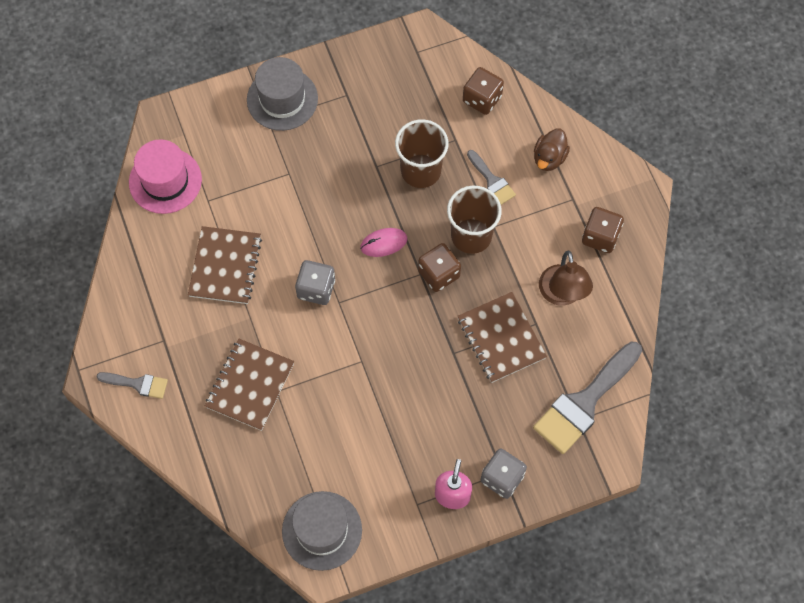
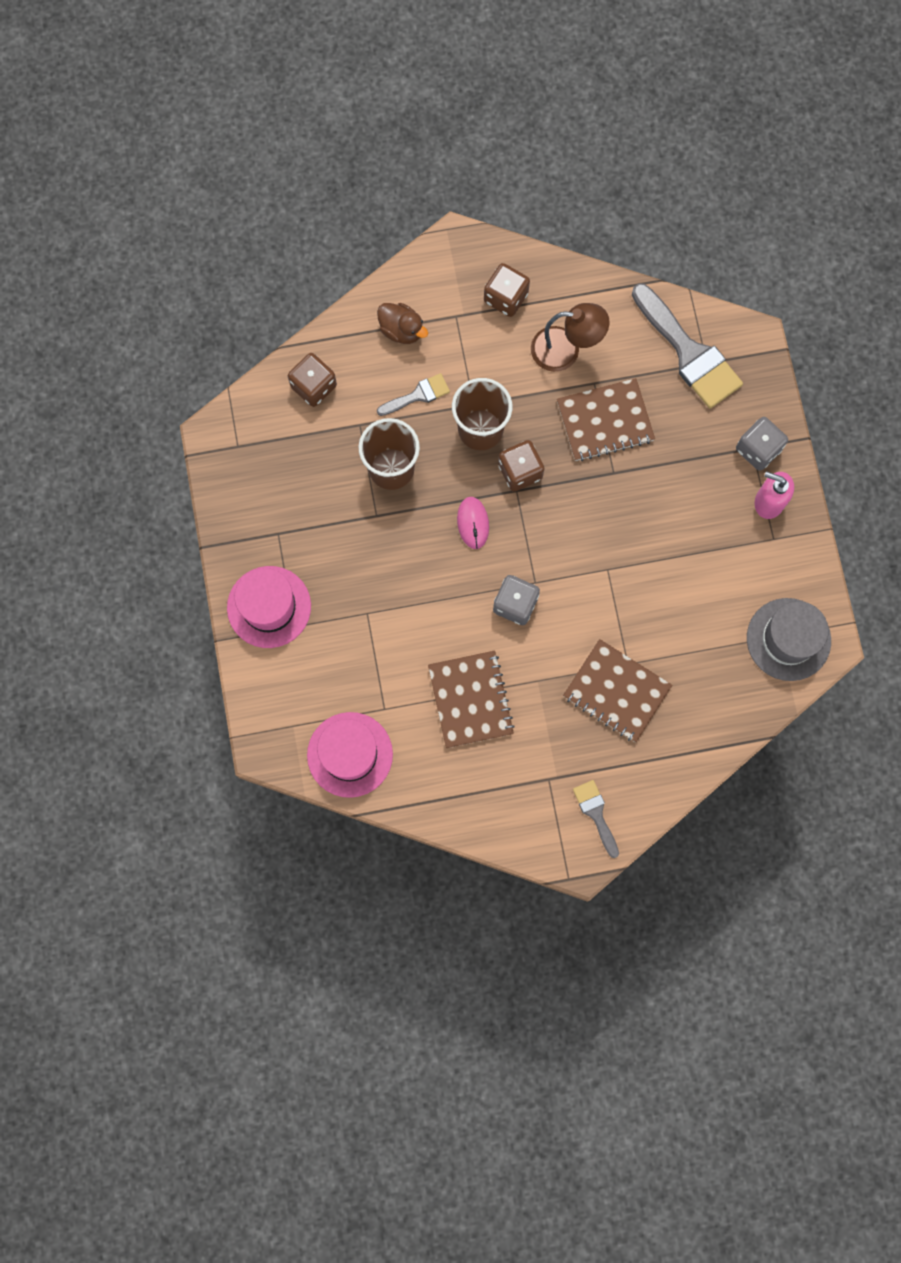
camera: 80 degrees left, 10 degrees up
grey brush [96,372,168,399] -> grey brush turned 45 degrees counterclockwise [573,780,619,858]
brown notebook [188,226,262,304] -> brown notebook turned 60 degrees clockwise [428,650,515,748]
grey hat [247,57,318,131] -> pink hat [227,566,311,648]

